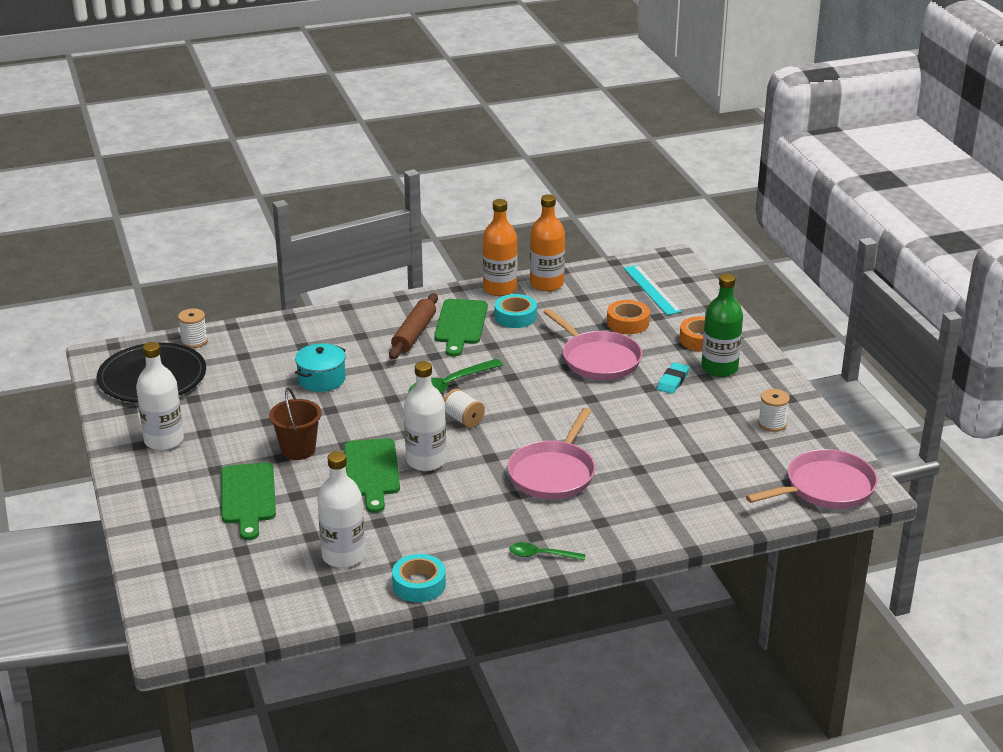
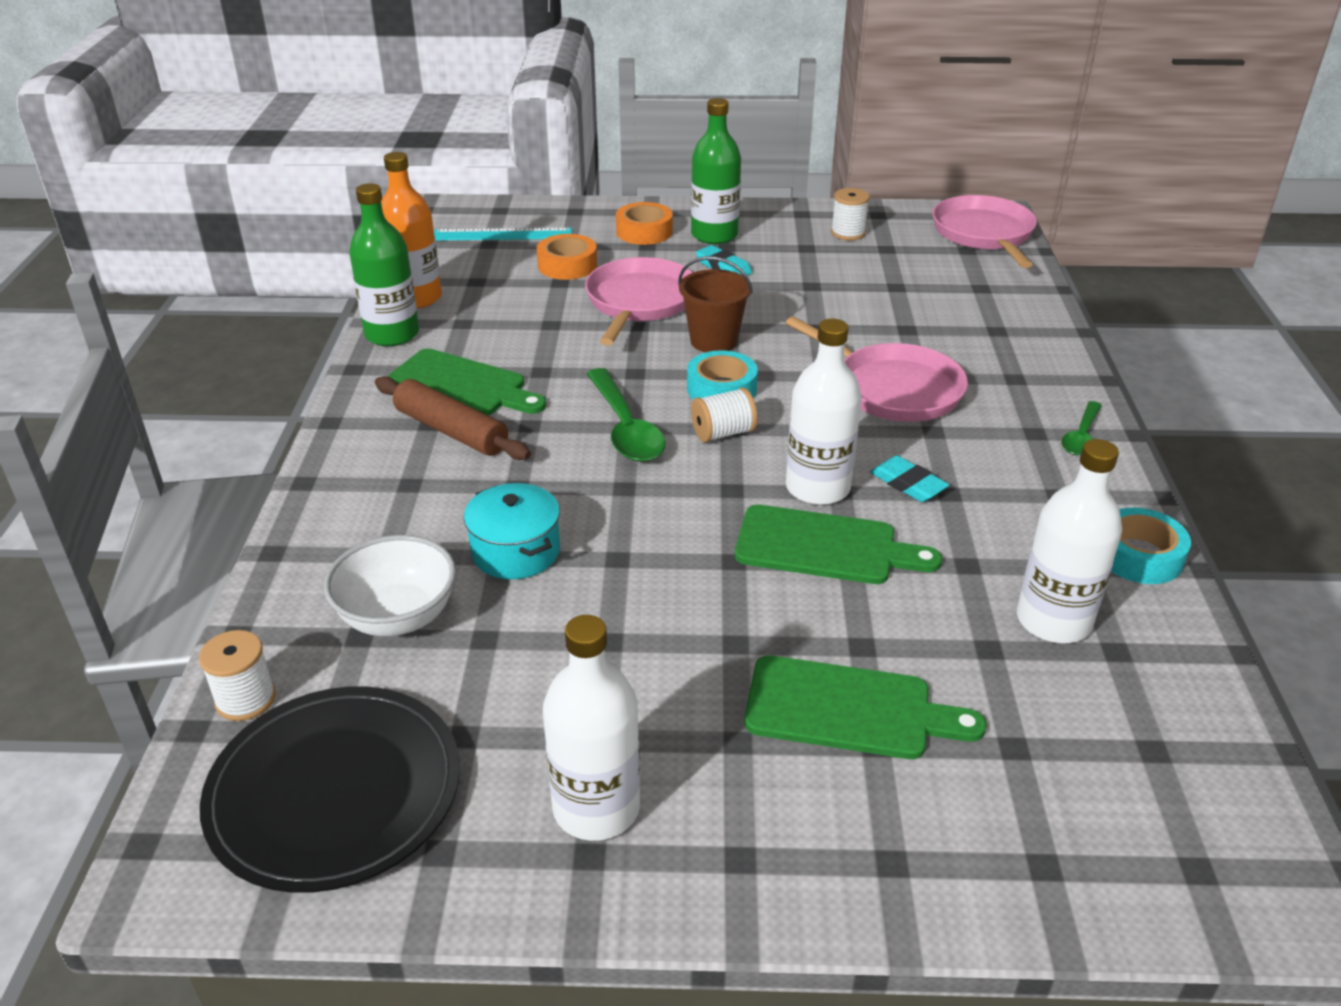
camera: 70 degrees left, 5 degrees up
brown bucket [269,387,322,460] -> brown bucket moved to [678,256,753,352]
orange bottle [482,199,517,296] -> green bottle [349,183,419,346]
turquoise tape [495,294,537,328] -> turquoise tape moved to [687,350,758,400]
pink pan [543,308,642,380] -> pink pan turned 60 degrees counterclockwise [585,257,693,346]
none -> white bowl [324,535,456,636]
none -> turquoise eraser [870,455,949,502]

